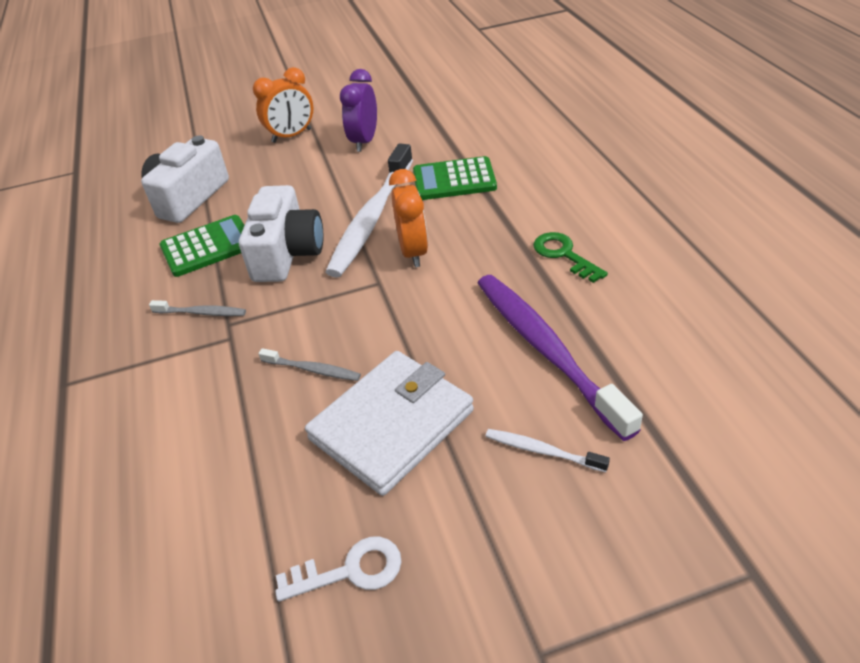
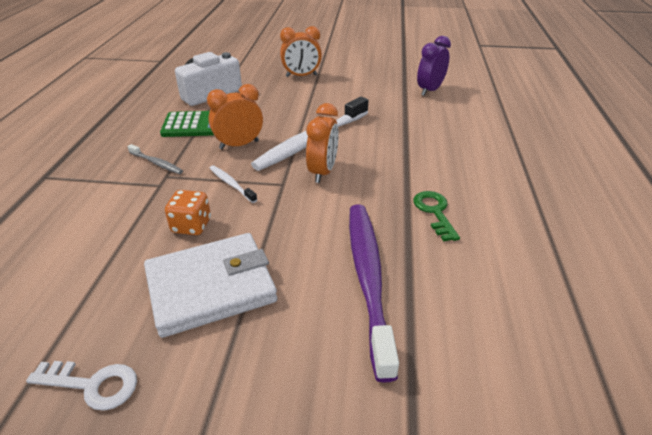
camera: 20 degrees right, 5 degrees down
white camera [239,185,324,282] -> orange clock [207,84,263,149]
grey toothbrush [258,348,361,381] -> orange dice [165,190,211,235]
purple clock [340,69,377,152] -> purple clock moved to [417,36,451,96]
green calculator [413,156,497,200] -> none
white toothbrush [485,429,610,472] -> white toothbrush moved to [209,165,257,203]

